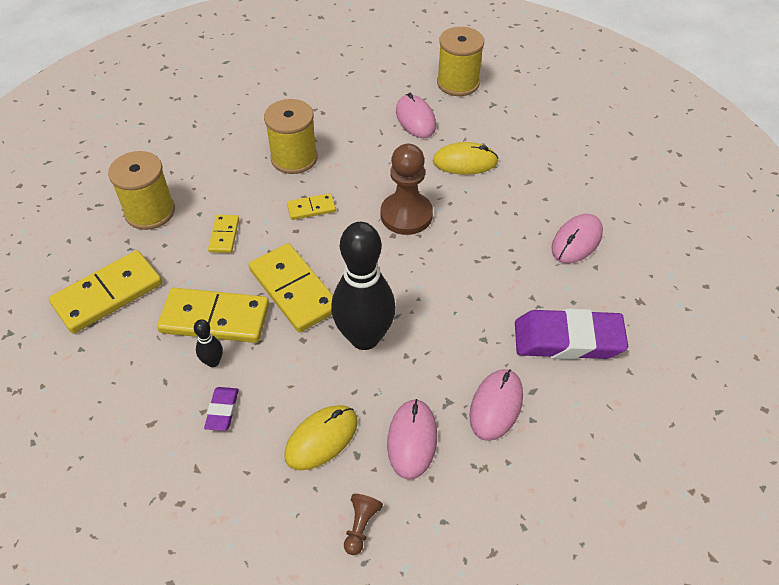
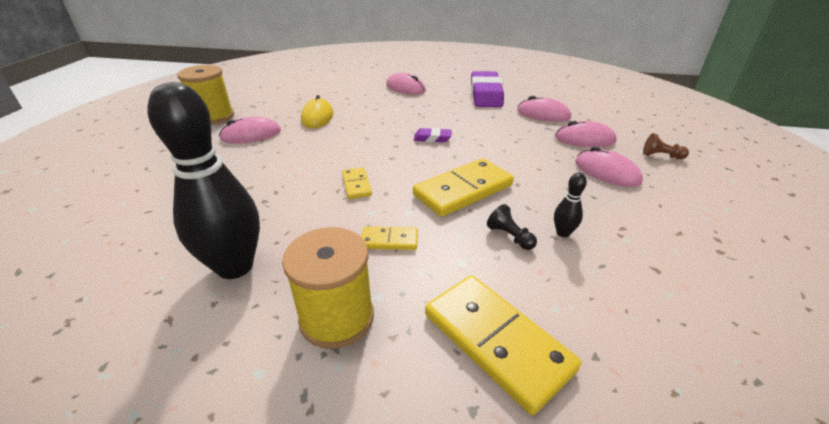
camera: 90 degrees left, 15 degrees down
yellow domino [157,288,269,343] -> black pawn [487,204,537,250]
purple eraser [204,387,239,431] -> purple eraser moved to [414,128,452,142]
yellow spool [264,99,318,174] -> none
yellow mouse [284,405,358,471] -> pink mouse [575,146,643,187]
black bowling pin [331,222,396,350] -> black bowling pin moved to [147,82,260,279]
brown pawn [381,144,433,235] -> none

